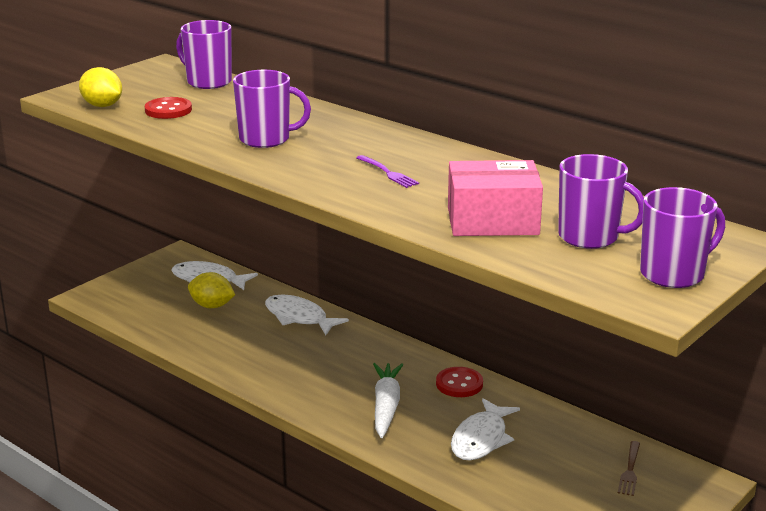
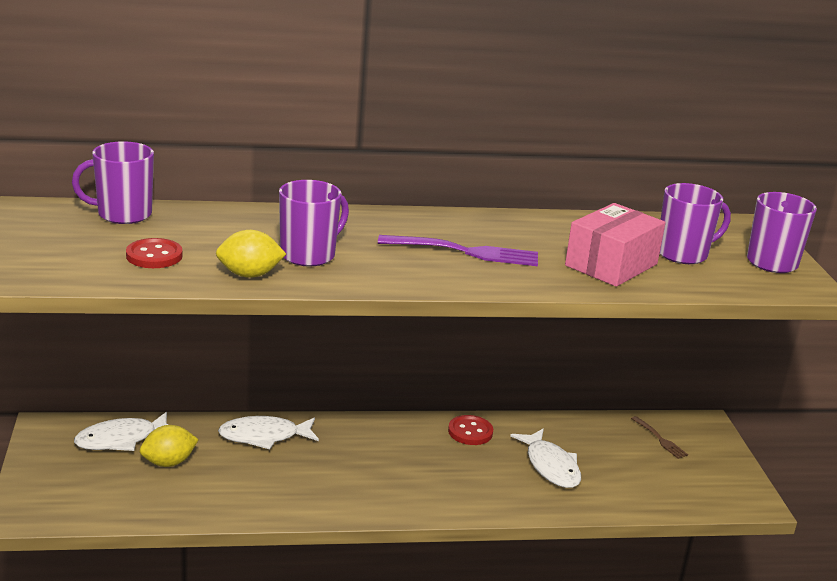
camera: 50 degrees left, 0 degrees up
yellow lemon [79,67,122,107] -> yellow lemon moved to [216,230,286,278]
purple fork [356,155,419,188] -> purple fork [378,235,538,266], size x1.84
white carrot [373,363,403,438] -> none

